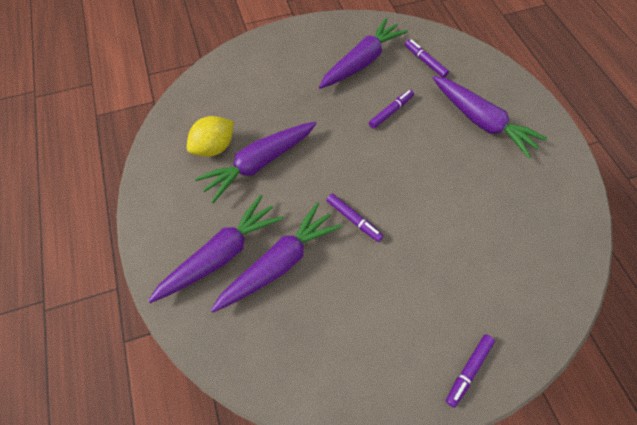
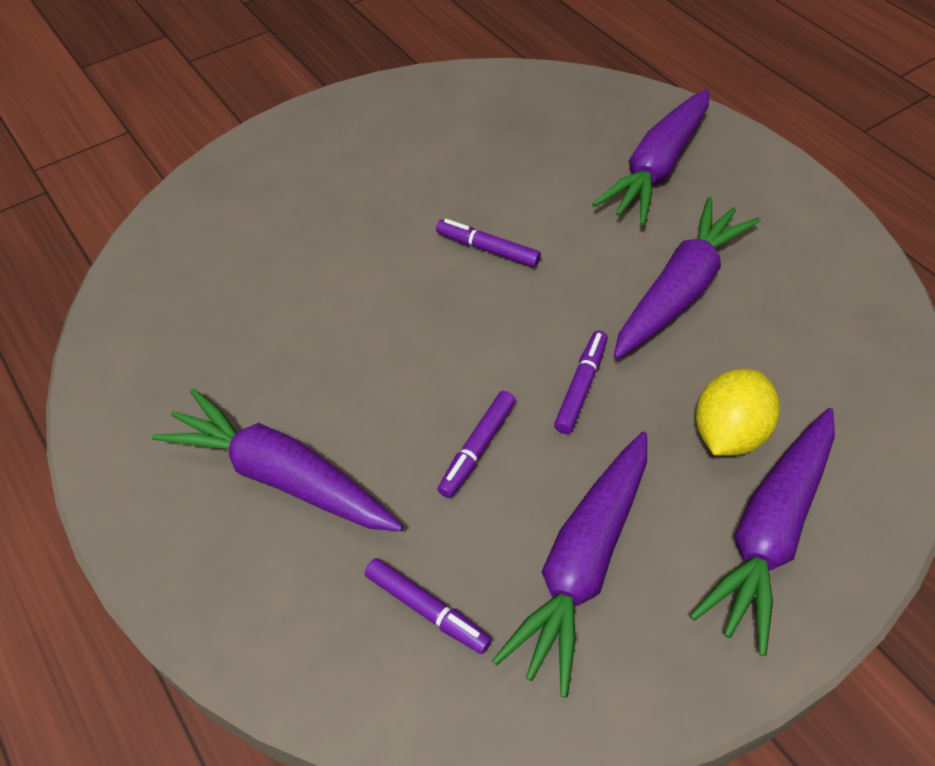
camera: 165 degrees right, 10 degrees down
yellow lemon [187,116,233,157] -> yellow lemon moved to [696,369,780,456]
purple carrot [211,202,342,313] -> purple carrot moved to [690,408,835,656]
purple marker [446,334,495,408] -> purple marker moved to [554,330,608,434]

